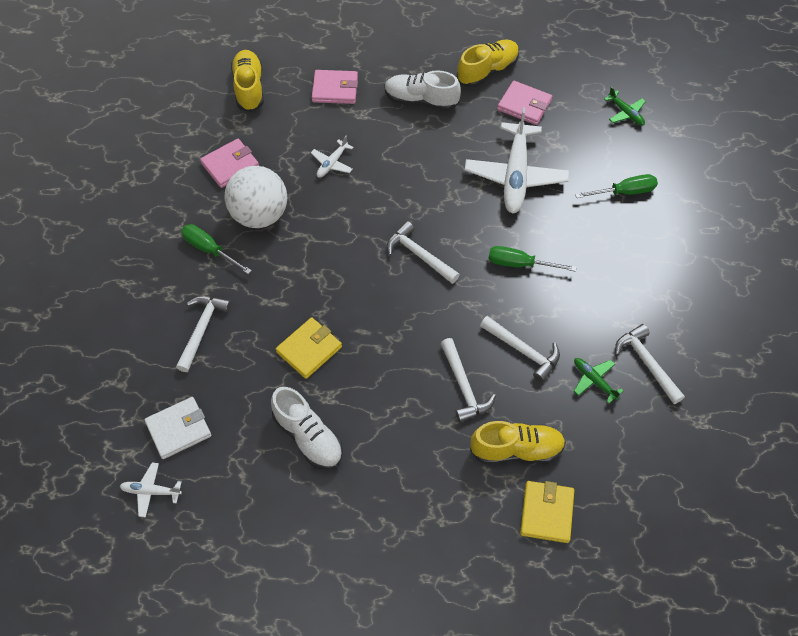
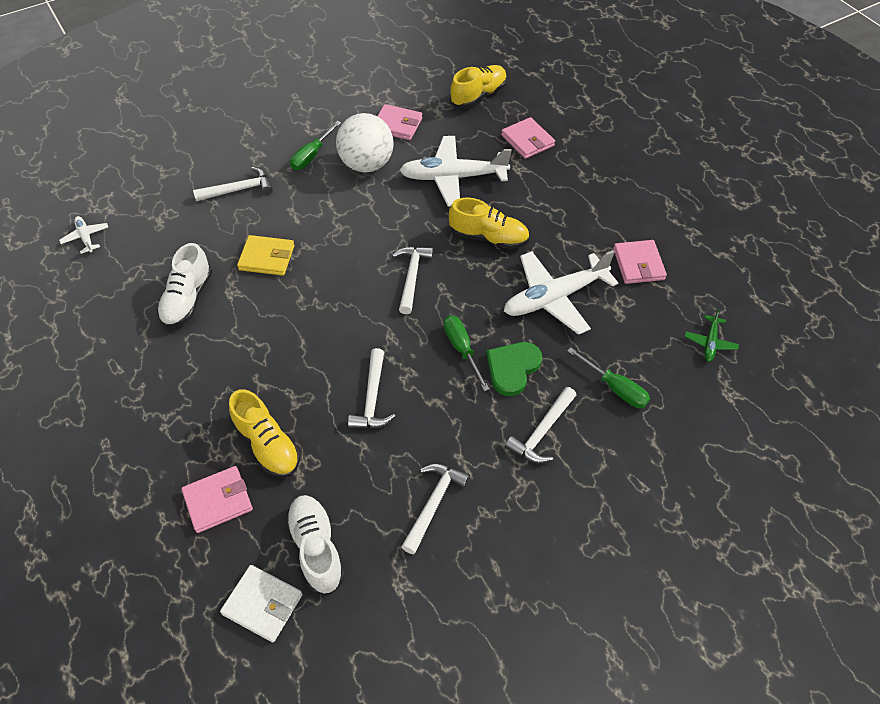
camera: 55 degrees right, 5 degrees down
white wallet [144,397,211,459] -> white wallet moved to [220,565,303,642]
green screwdriver [181,224,252,274] -> green screwdriver turned 150 degrees counterclockwise [290,121,341,170]
white plane [311,135,354,178] -> white plane [399,136,512,207], size x2.18
white shoe [385,70,461,111] -> white shoe moved to [285,495,345,595]
white hammer [440,338,496,422] -> white hammer moved to [505,387,576,463]
yellow shoe [457,39,519,87] -> yellow shoe moved to [449,197,530,249]
yellow wallet [520,481,574,543] -> pink wallet [181,466,253,533]
green plane [574,358,624,404] -> none
none -> green heart [486,342,542,396]

